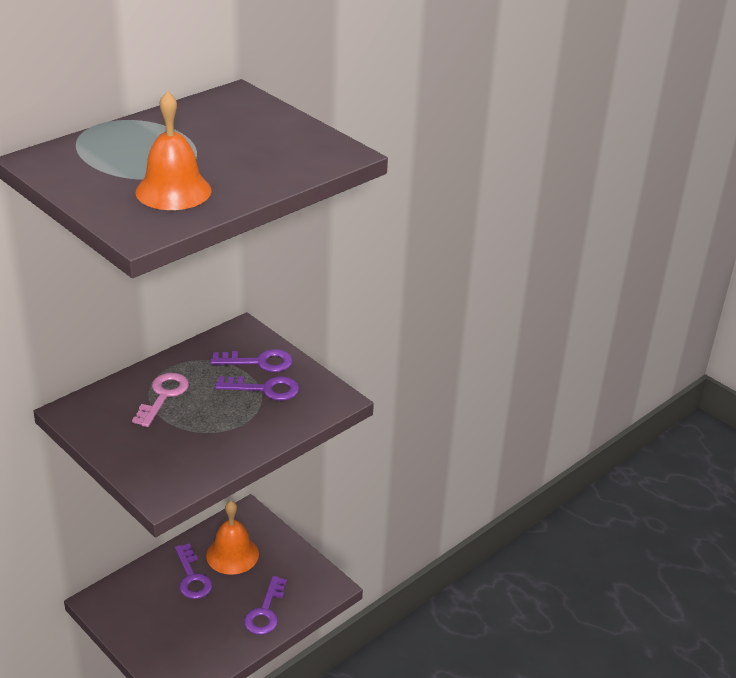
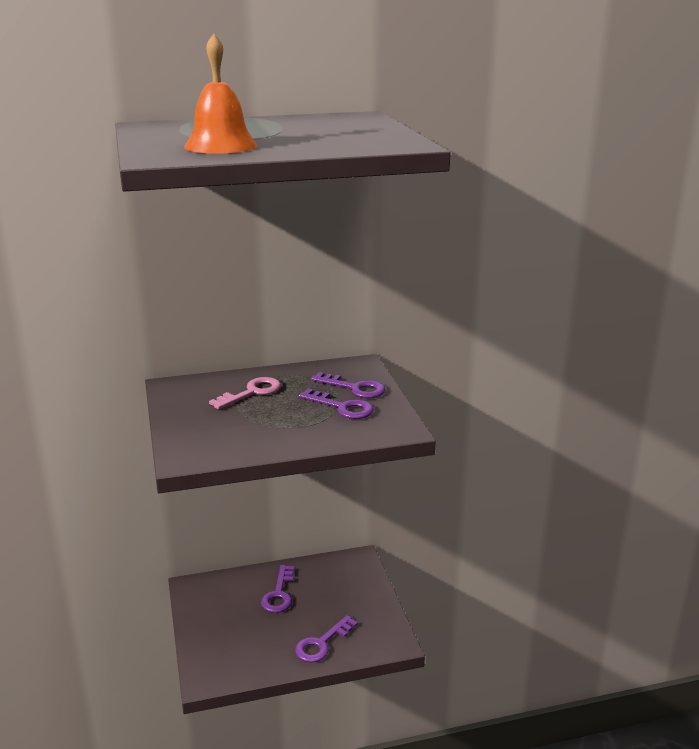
camera: 30 degrees right, 10 degrees down
orange bell [206,500,259,575] -> none

